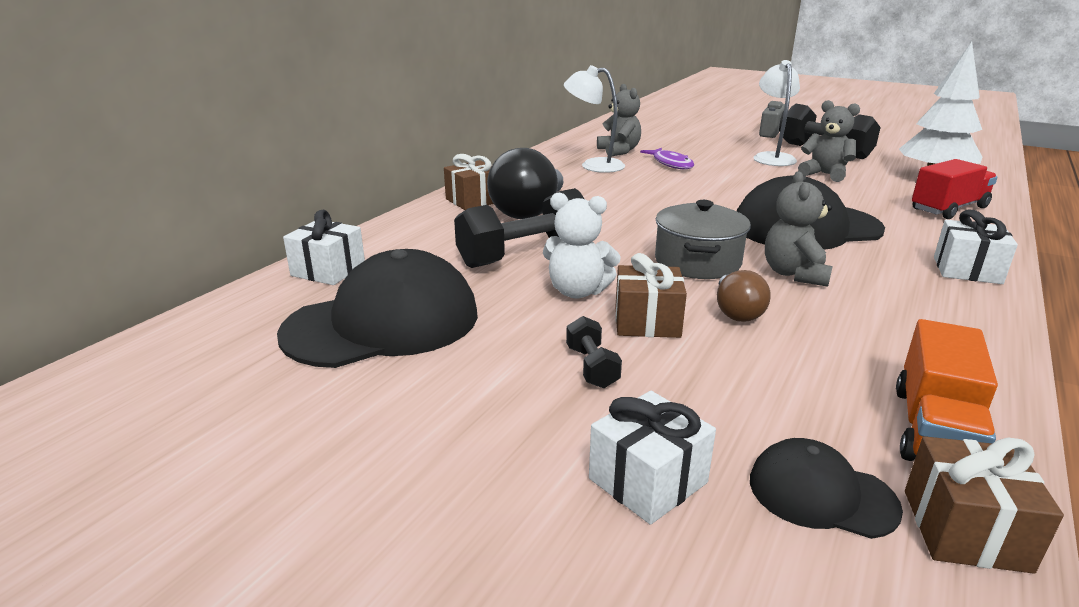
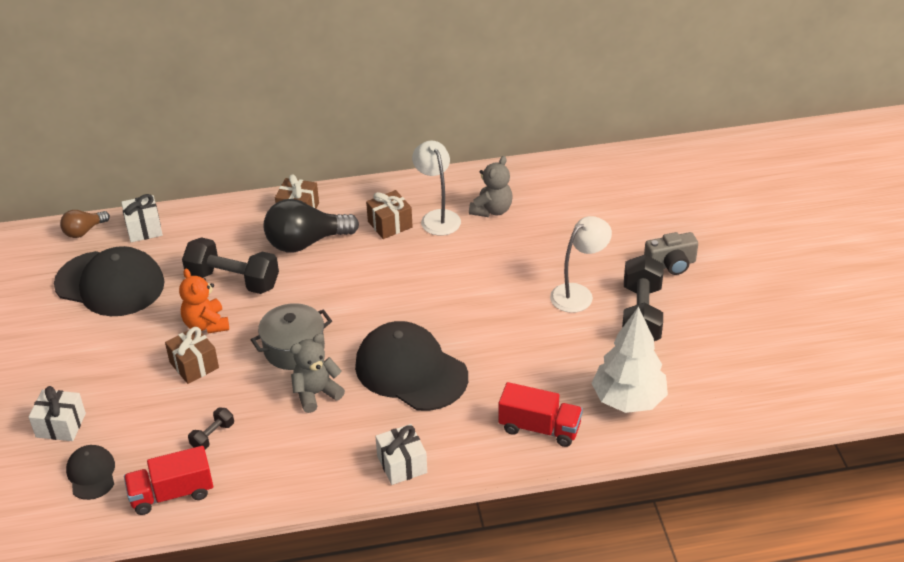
camera: 50 degrees right, 15 degrees up
white teddy bear [543,192,621,299] -> orange teddy bear [179,269,229,333]
black dumbbell [566,316,622,388] -> black dumbbell moved to [188,408,234,449]
purple fish [640,148,694,169] -> none
brown light bulb [717,270,771,322] -> brown light bulb moved to [60,210,110,238]
grey teddy bear [798,100,860,182] -> none
orange truck [896,319,998,461] -> red truck [124,446,213,515]
brown gift [905,436,1064,574] -> brown gift moved to [366,190,413,239]

